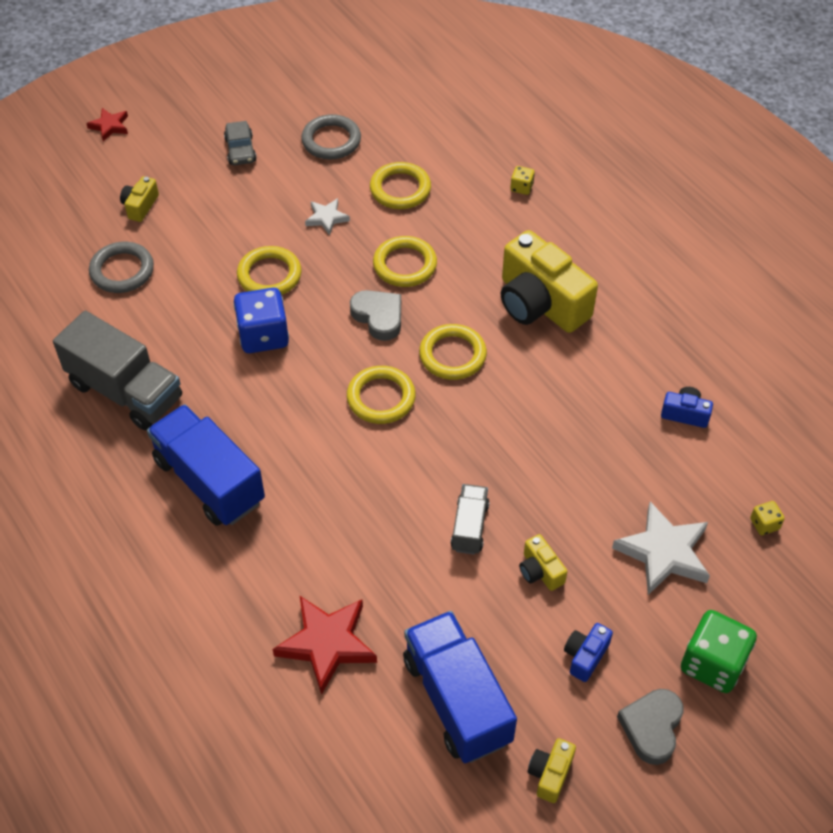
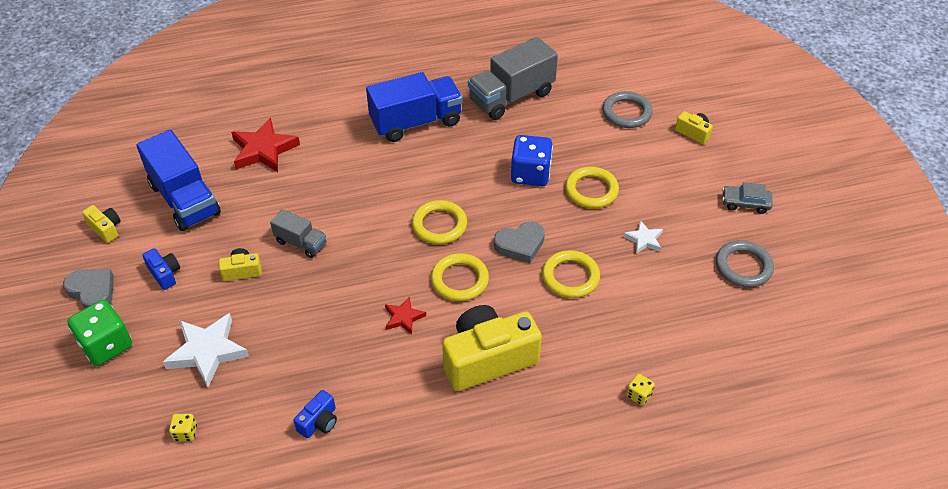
camera: 110 degrees right, 5 degrees down
red star [86,108,128,141] -> red star moved to [385,296,426,334]
yellow ring [370,162,431,209] -> none
blue truck [403,611,517,763] -> blue truck turned 60 degrees clockwise [136,130,221,231]

